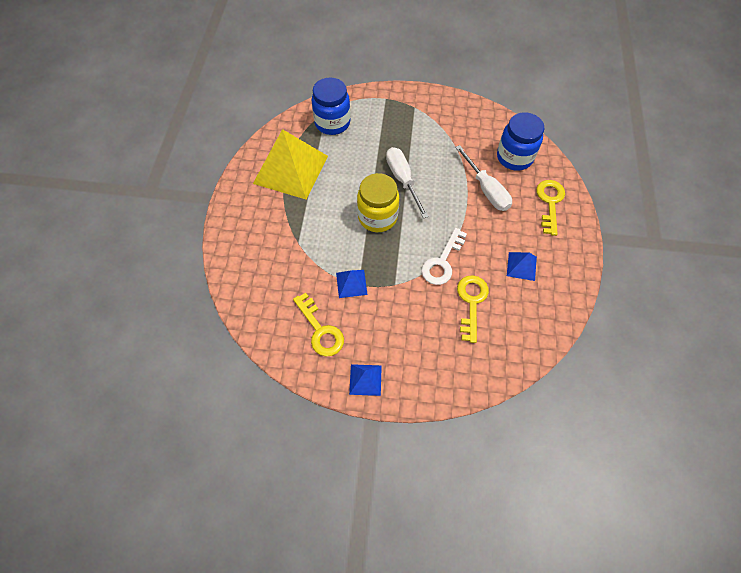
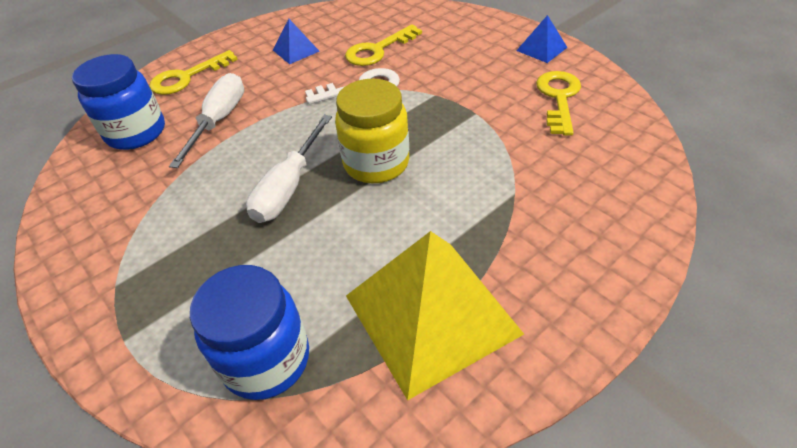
camera: 135 degrees left, 15 degrees down
blue pyramid [336,270,368,298] -> none

